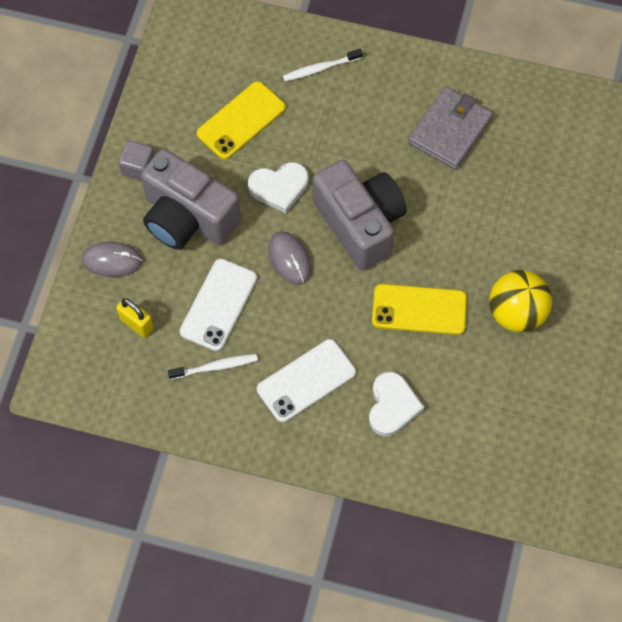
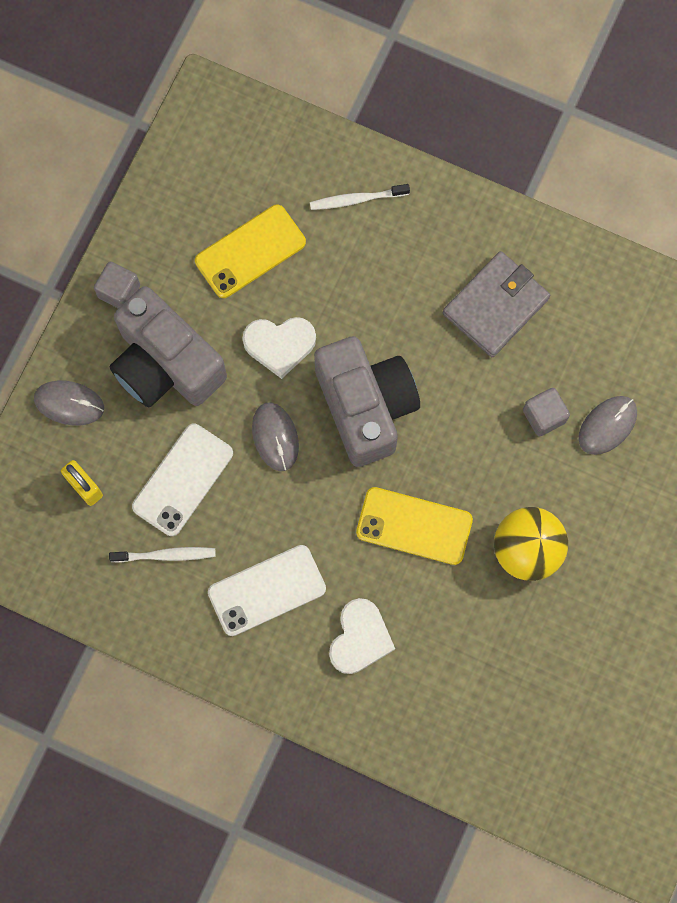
camera: 10 degrees right, 10 degrees up
none -> grey cube [523,388,570,436]
none -> grey mouse [579,396,637,455]

